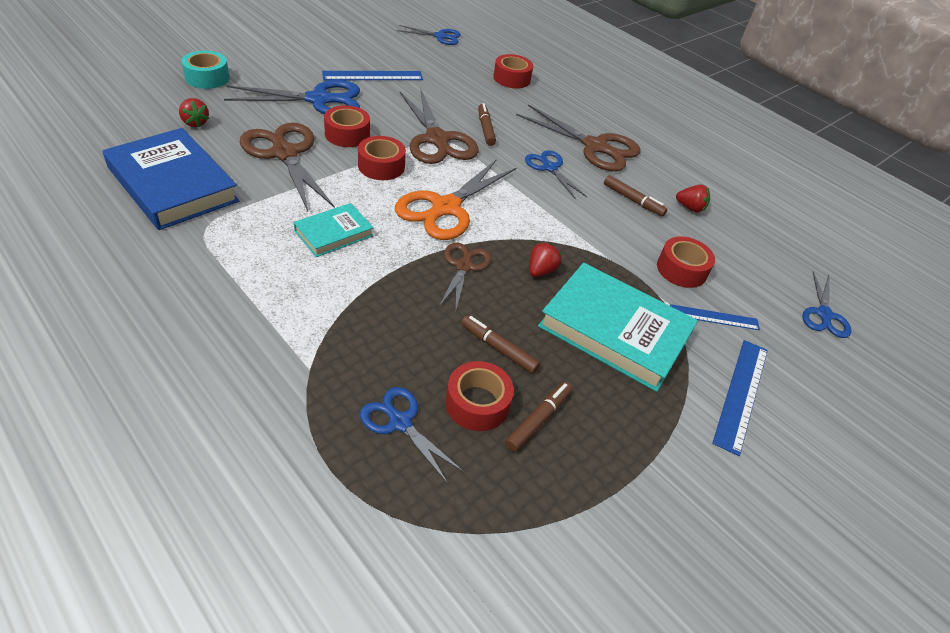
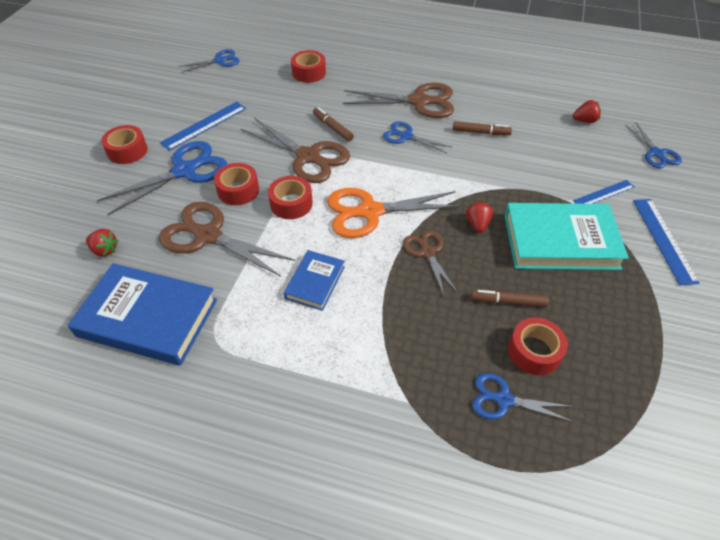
camera: 25 degrees left, 5 degrees up
turquoise tape [181,51,230,89] -> none
turquoise book [294,203,374,257] -> blue book [284,250,345,311]
orange scissors [395,159,516,240] -> orange scissors turned 75 degrees clockwise [327,188,462,238]
brown marker [505,382,572,452] -> none
red tape [657,236,715,288] -> red tape moved to [101,125,148,164]
red strawberry [676,184,710,213] -> red strawberry moved to [573,100,601,123]

